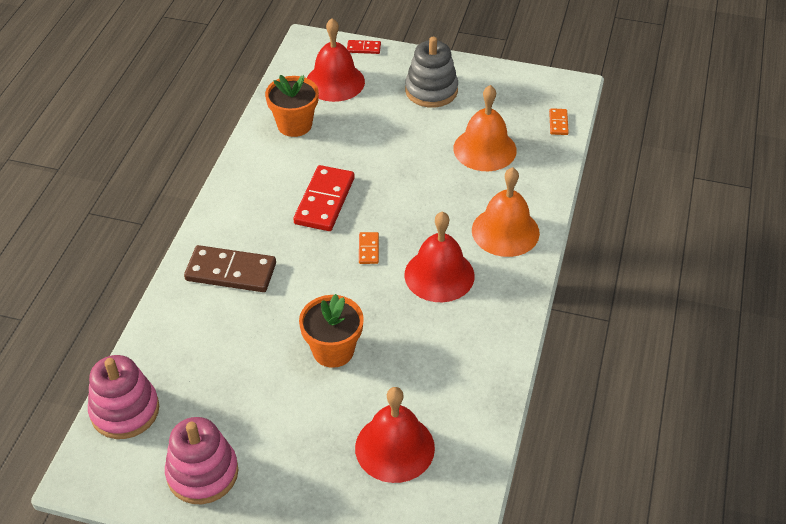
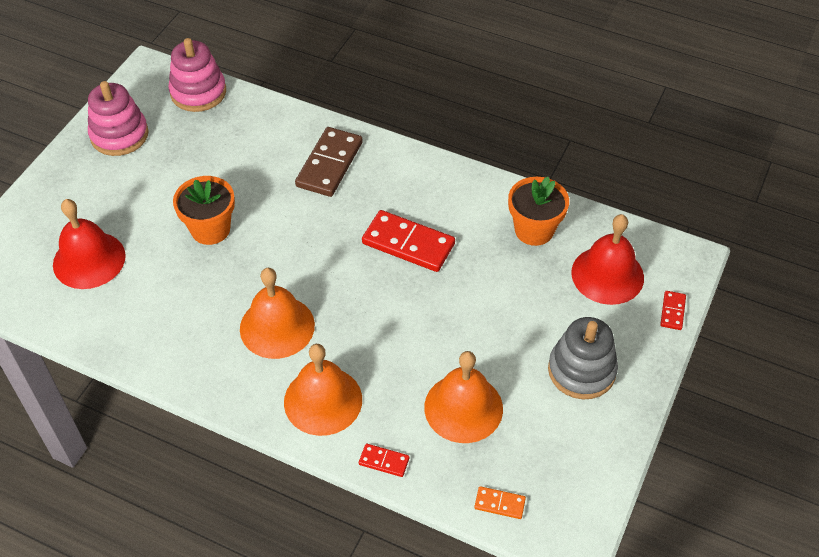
camera: 100 degrees right, 5 degrees up
orange domino [359,232,379,264] -> none
red bell [404,211,474,302] -> orange bell [240,268,315,359]
none -> red domino [359,444,409,477]

